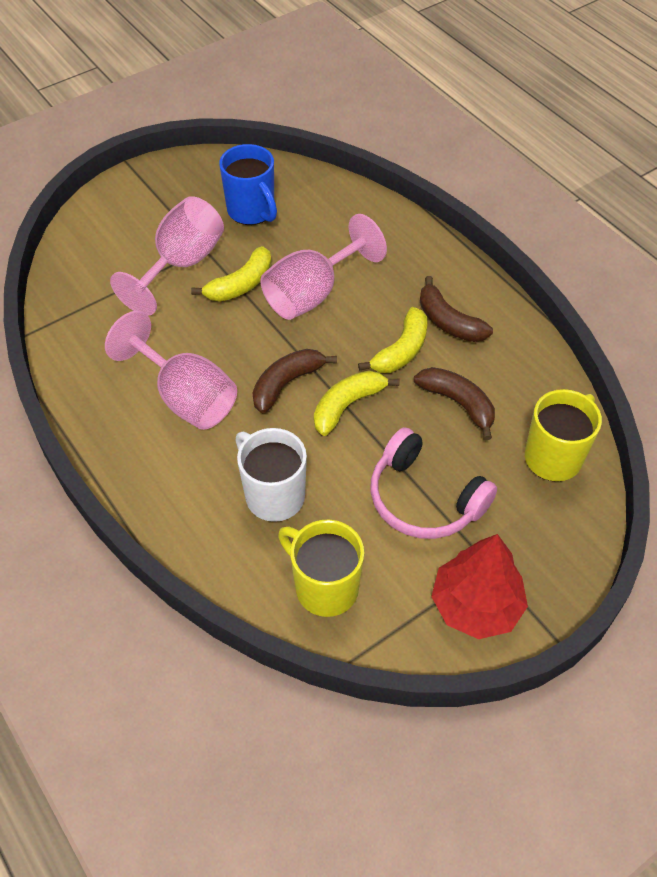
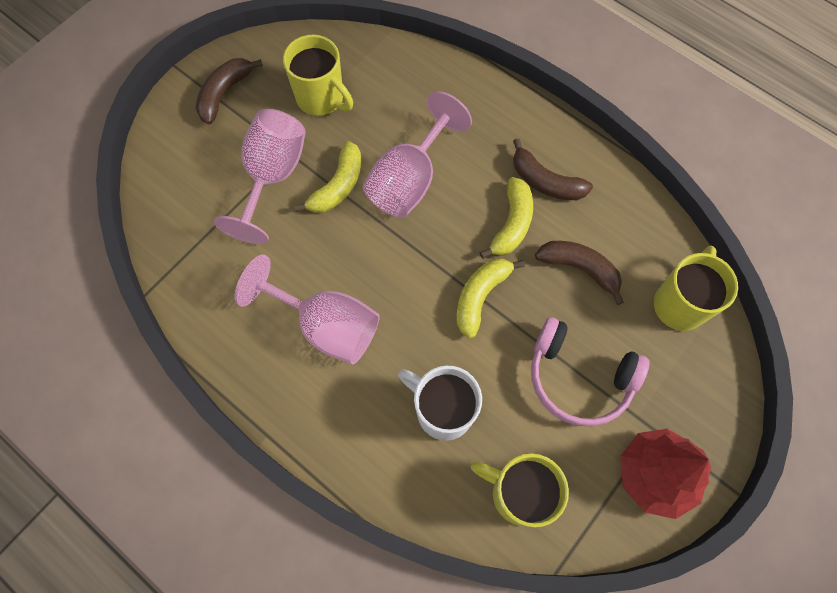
camera: 15 degrees left, 15 degrees up
blue mug [219,144,277,225] -> yellow mug [283,35,353,116]
brown banana [253,349,337,413] -> brown banana moved to [196,58,263,125]

